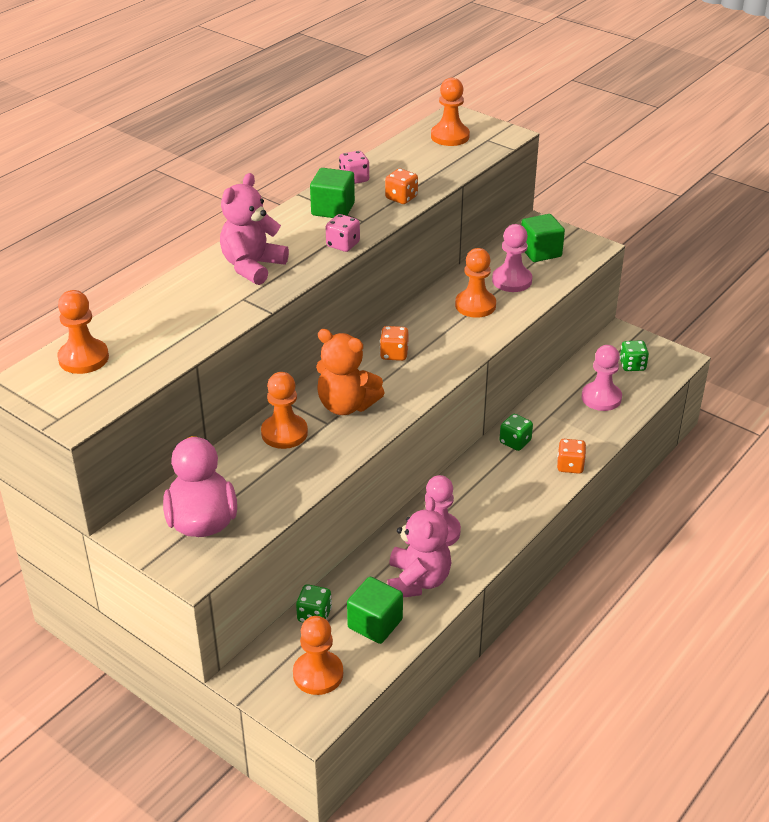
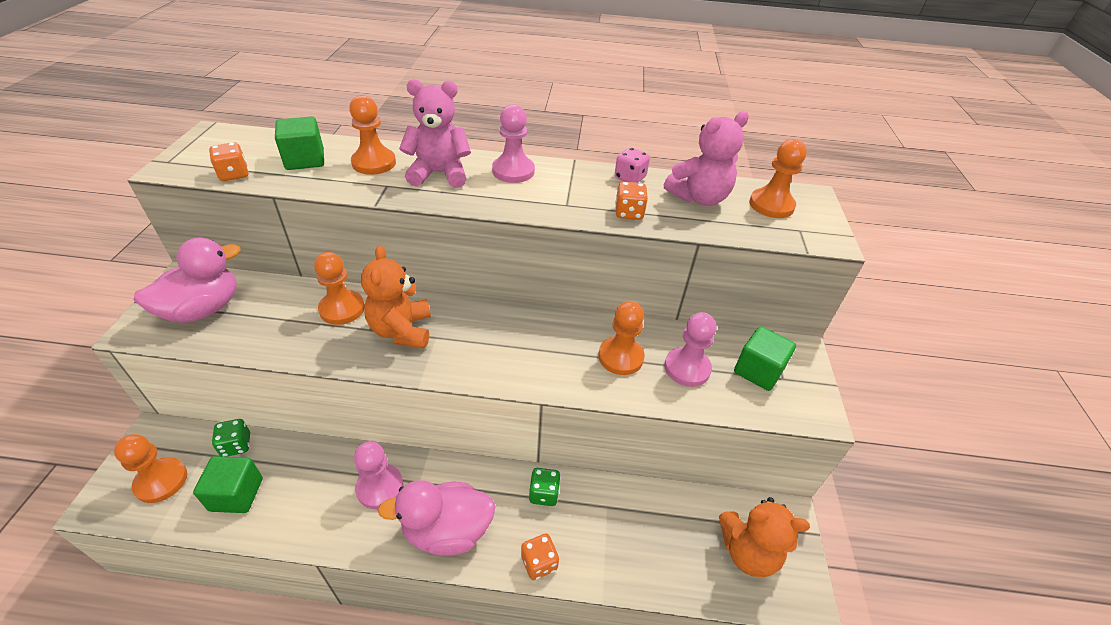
camera: 55 degrees right, 5 degrees up
orange pawn [57,290,109,374] -> orange pawn moved to [349,95,396,175]
green cube [310,168,355,218] -> green cube moved to [275,117,324,170]
pink dice [326,214,360,252] -> none
orange dice [380,326,409,361] -> orange dice moved to [209,142,249,181]
pink teddy bear [387,497,451,598] -> pink teddy bear moved to [664,111,749,206]
pink pawn [581,345,622,411] -> pink pawn moved to [492,104,535,183]
green dice [620,340,649,371] -> orange teddy bear [719,497,810,577]
none -> pink duck [378,480,496,556]

